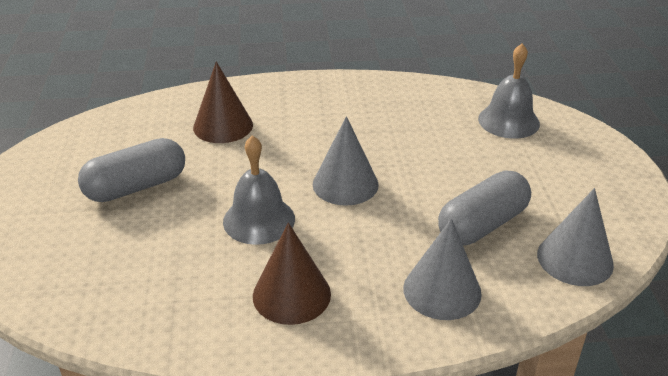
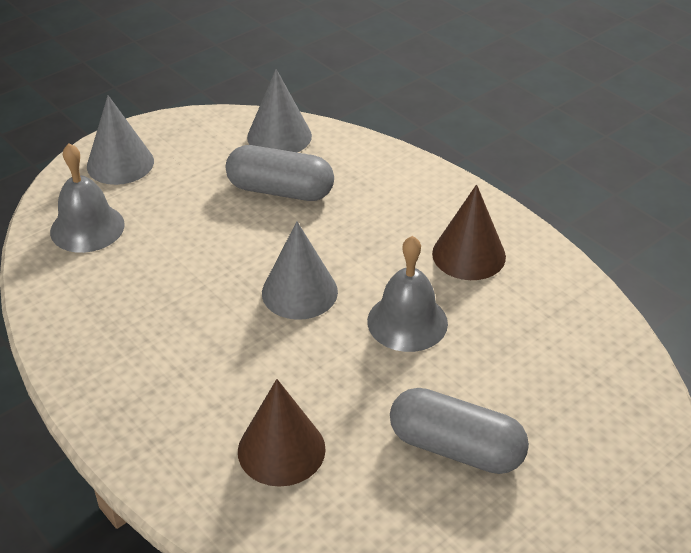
camera: 125 degrees left, 5 degrees up
grey cone [403,218,482,320] -> grey cone moved to [87,95,154,185]

